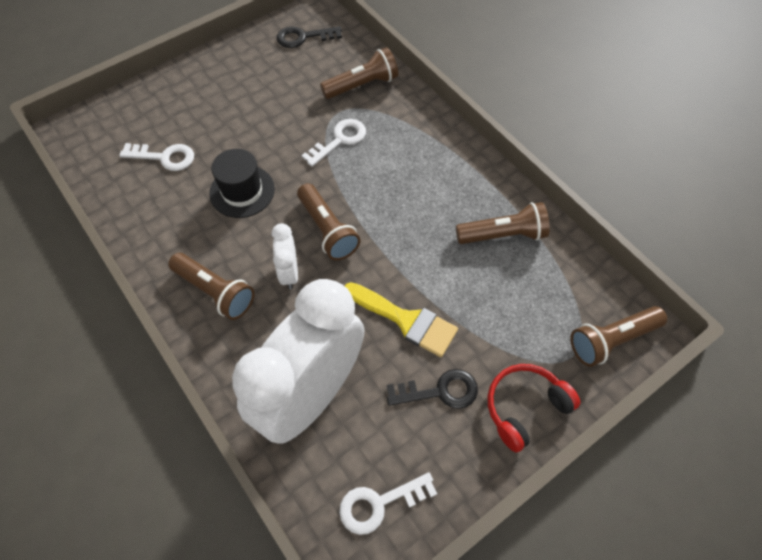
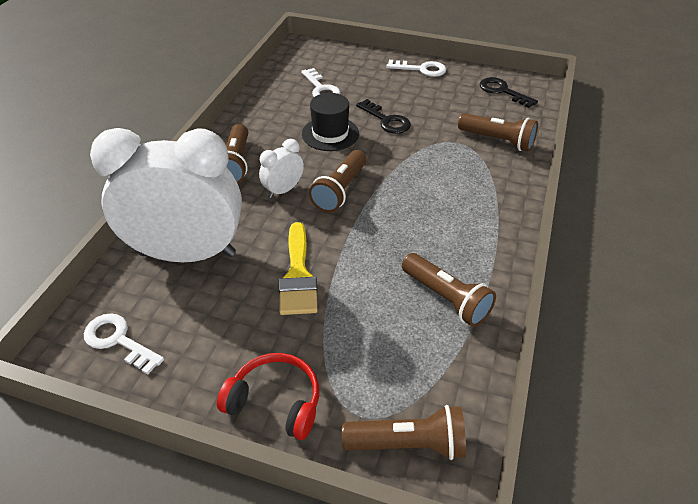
camera: 55 degrees right, 15 degrees down
white key [302,119,366,167] -> white key moved to [386,60,446,77]
black key [387,369,478,409] -> black key moved to [356,99,411,134]
brown flashlight [570,306,667,367] -> brown flashlight turned 150 degrees clockwise [342,405,466,460]

